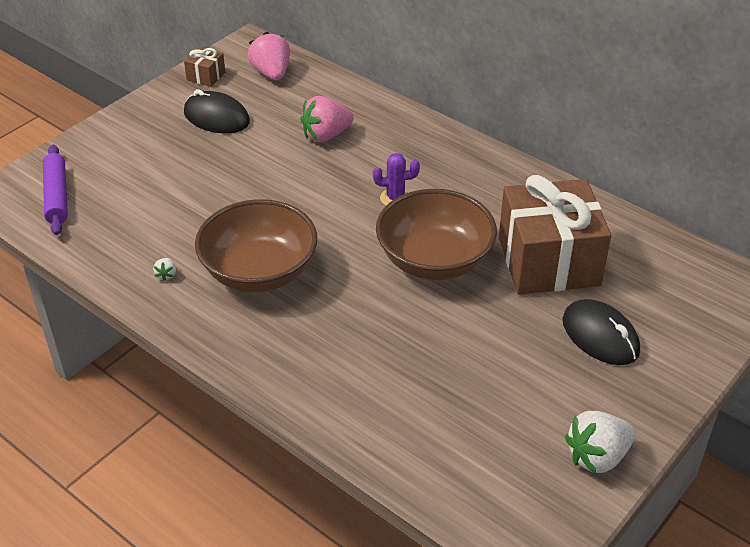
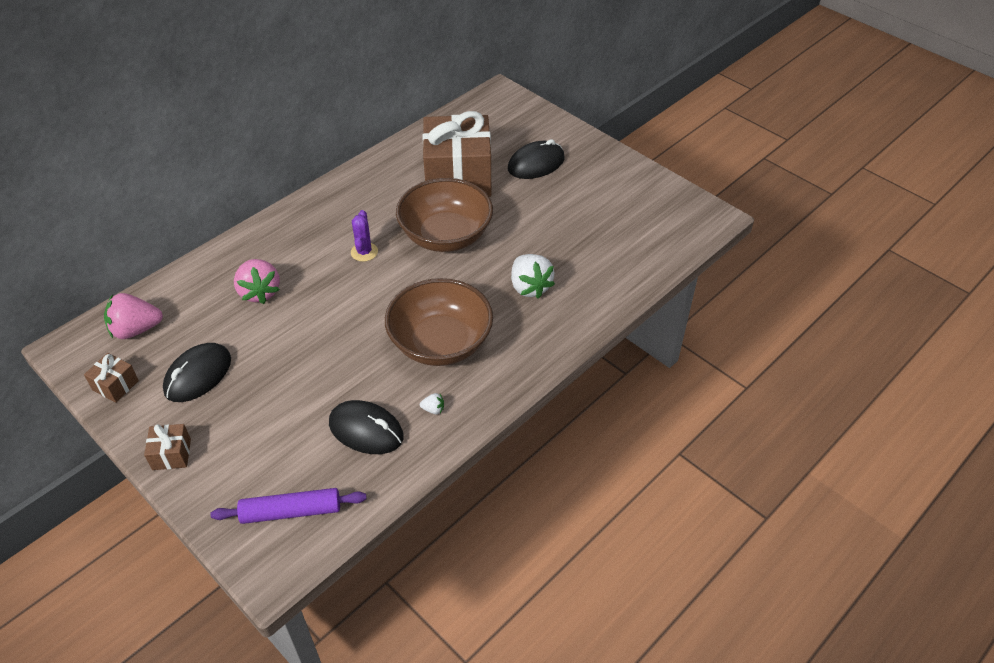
camera: 85 degrees left, 5 degrees up
white strawberry [565,411,636,474] -> white strawberry moved to [511,254,555,299]
none -> brown gift [144,424,191,470]
none -> black mouse [329,400,404,454]

